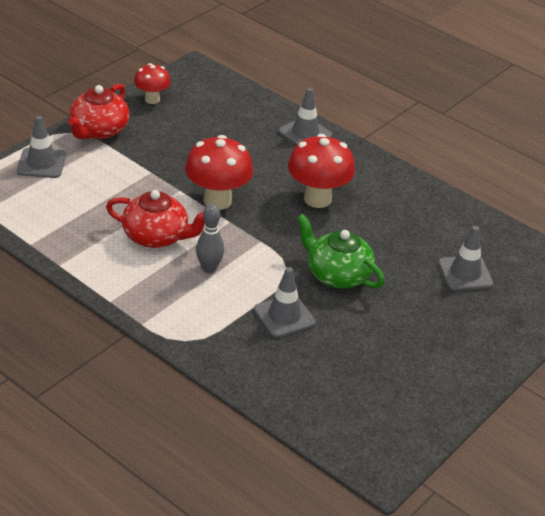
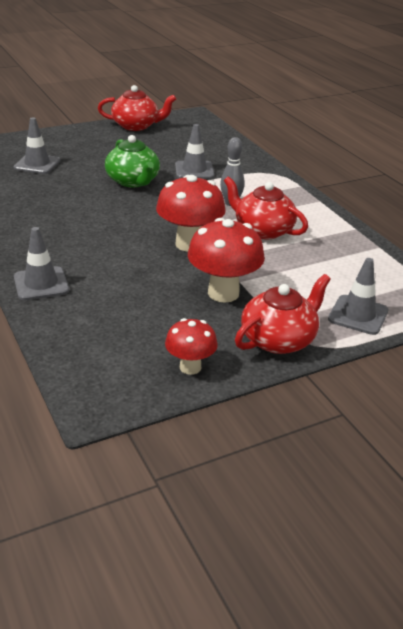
camera: 155 degrees left, 5 degrees down
red mushroom [288,134,355,208] -> red mushroom moved to [188,218,265,303]
none -> red teapot [98,85,176,131]

